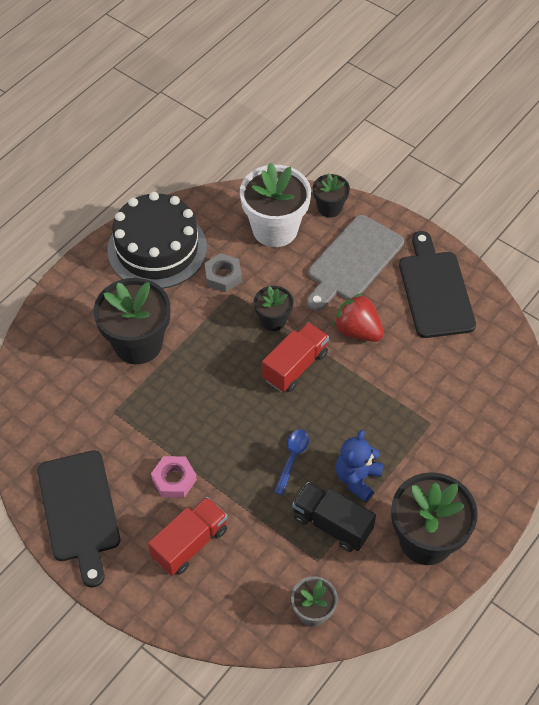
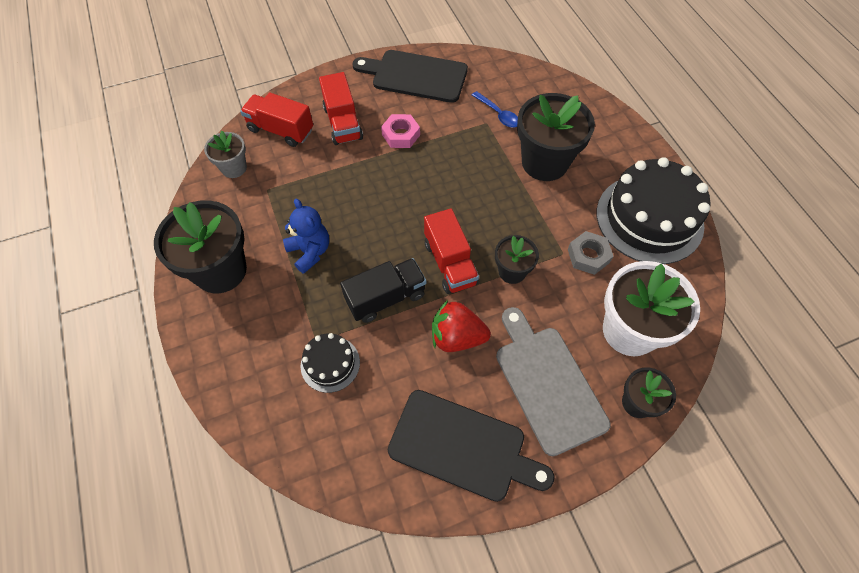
camera: 120 degrees right, 5 degrees up
blue spoon [274,429,309,495] -> blue spoon moved to [472,91,518,128]
black truck [292,482,376,552] -> black truck moved to [340,258,426,323]
red strawberry [334,293,384,342] -> red strawberry turned 150 degrees counterclockwise [432,300,491,352]
none -> red truck [240,92,313,147]
none -> black cake [301,333,360,393]

